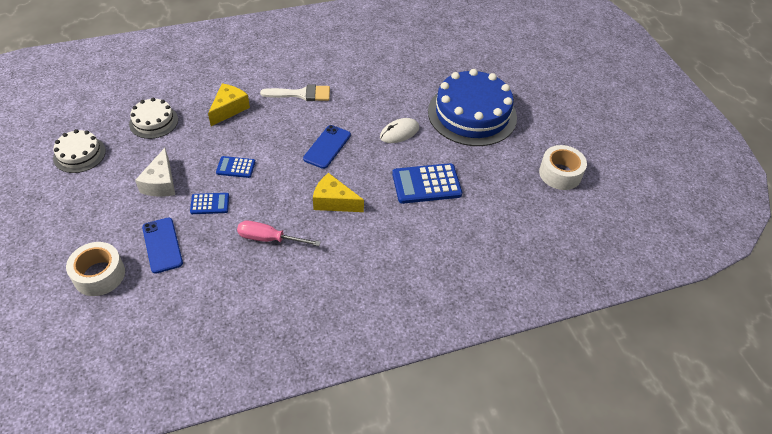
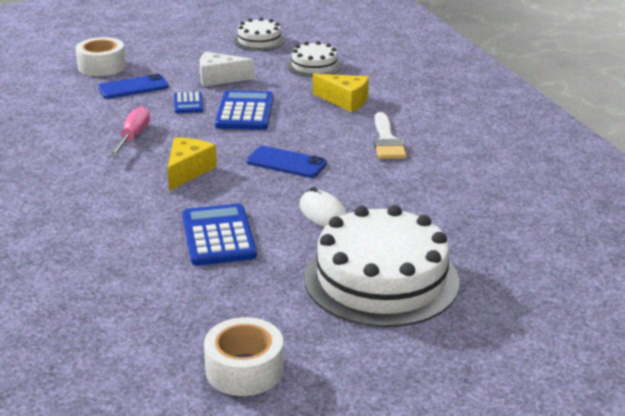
camera: 90 degrees right, 20 degrees down
blue calculator [216,156,255,178] -> blue calculator [215,90,274,130], size x1.81
blue cake [428,69,517,146] -> white cake [304,205,459,327]

